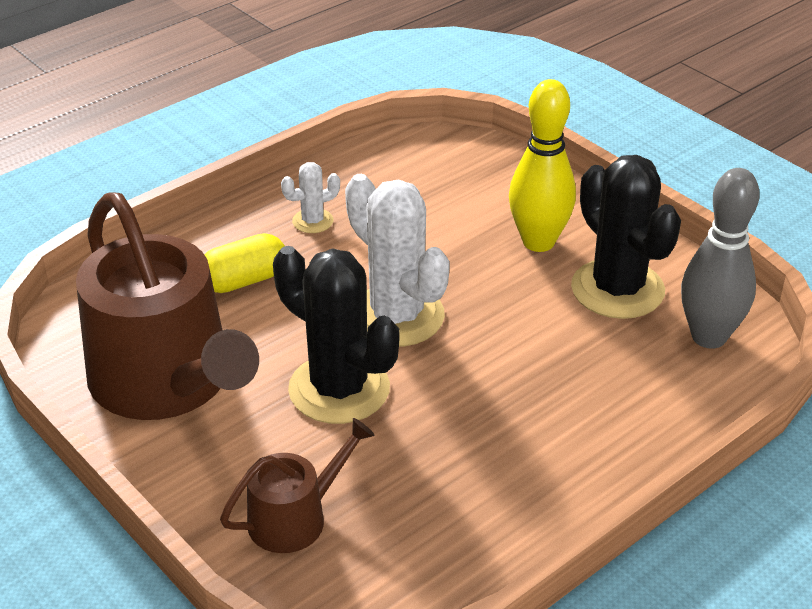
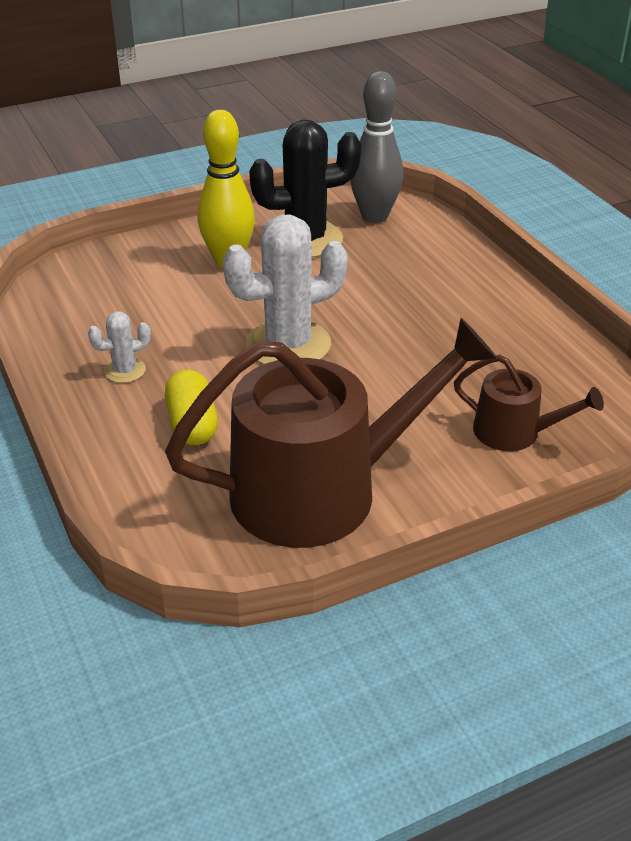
camera: 75 degrees left, 0 degrees up
brown watering can [220,418,375,553] -> brown watering can turned 135 degrees clockwise [454,355,604,451]
black cactus [273,246,399,424] -> none
white cactus [281,162,340,233] -> white cactus turned 75 degrees clockwise [88,312,151,383]

